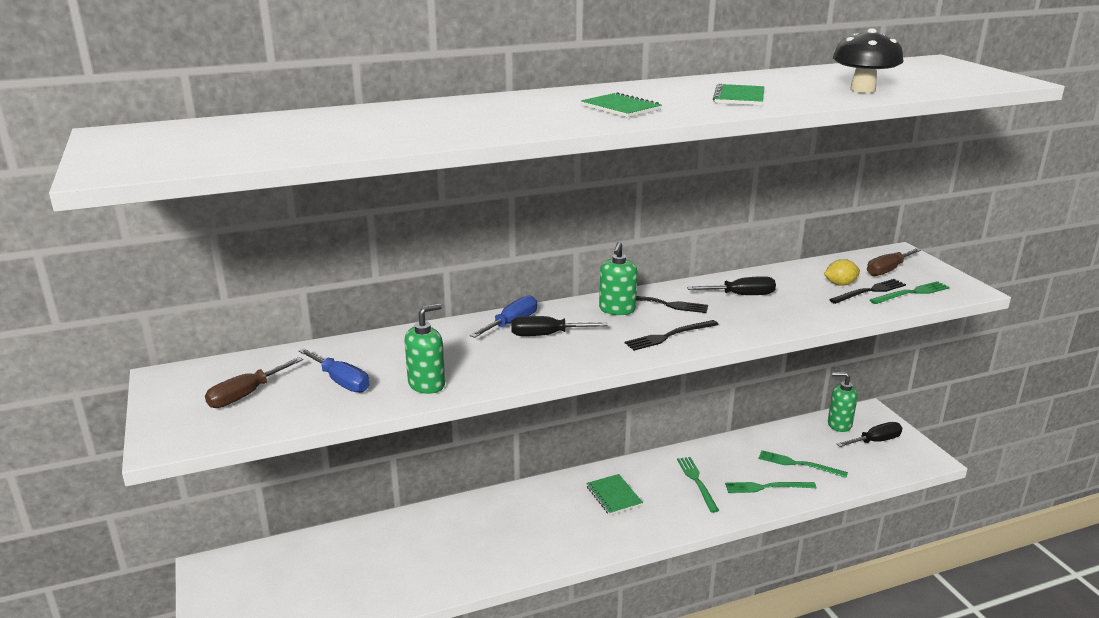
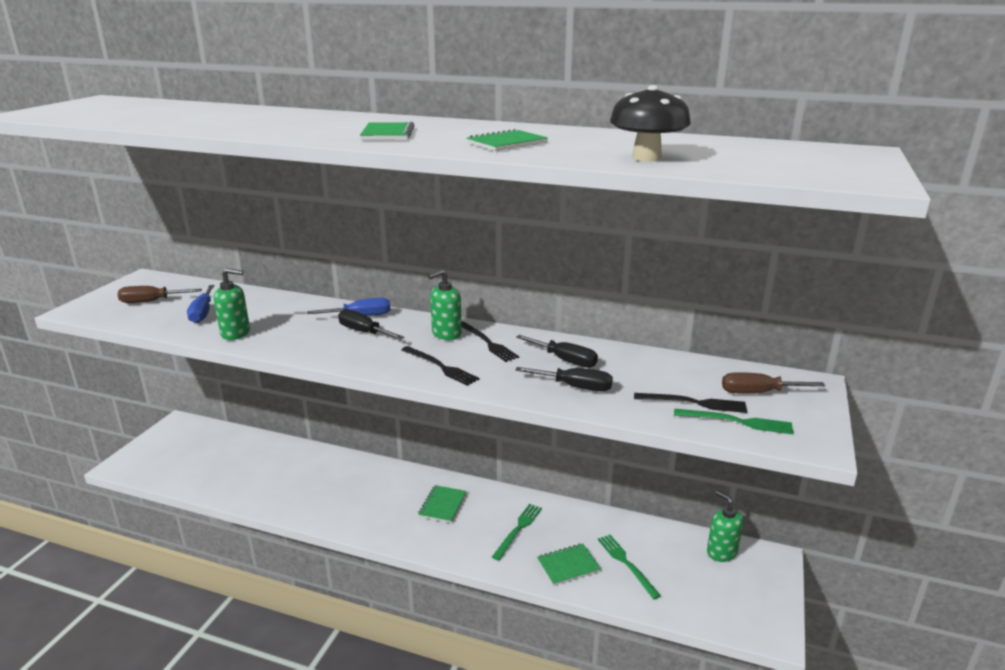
camera: 40 degrees right, 0 degrees up
black fork [625,320,719,351] -> black fork turned 150 degrees counterclockwise [401,346,480,386]
green fork [725,482,816,493] -> green notebook [537,544,601,586]
yellow lemon [824,259,860,286] -> none
black screwdriver [837,422,902,447] -> black screwdriver moved to [515,367,613,391]

